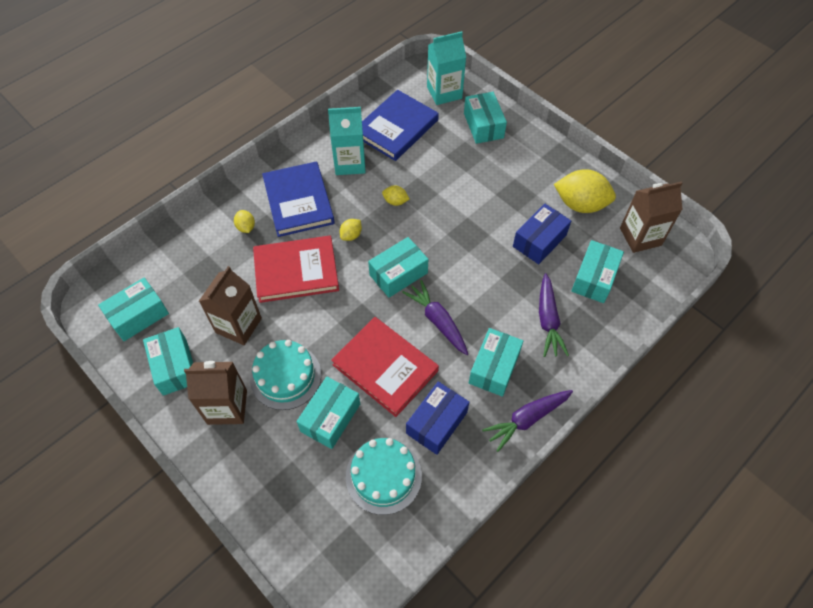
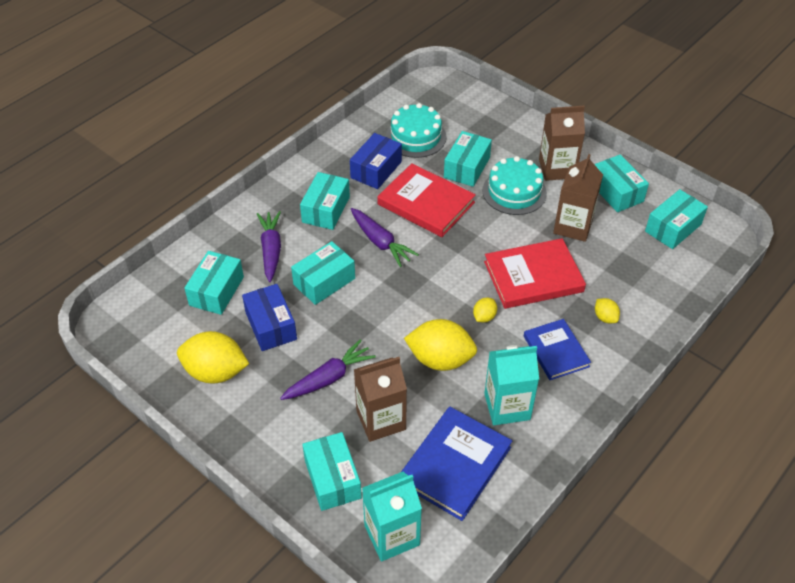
camera: 175 degrees right, 10 degrees down
blue book [262,161,335,237] -> blue book [524,319,591,380], size x0.66
turquoise box [368,237,428,298] -> turquoise box moved to [291,241,355,305]
yellow lemon [382,185,409,206] -> yellow lemon [404,319,477,371], size x2.12
purple carrot [482,390,573,452] -> purple carrot moved to [280,339,376,400]
blue box [513,203,571,264] -> blue box turned 60 degrees counterclockwise [242,284,297,351]
brown carton [620,181,683,253] -> brown carton moved to [354,357,407,442]

